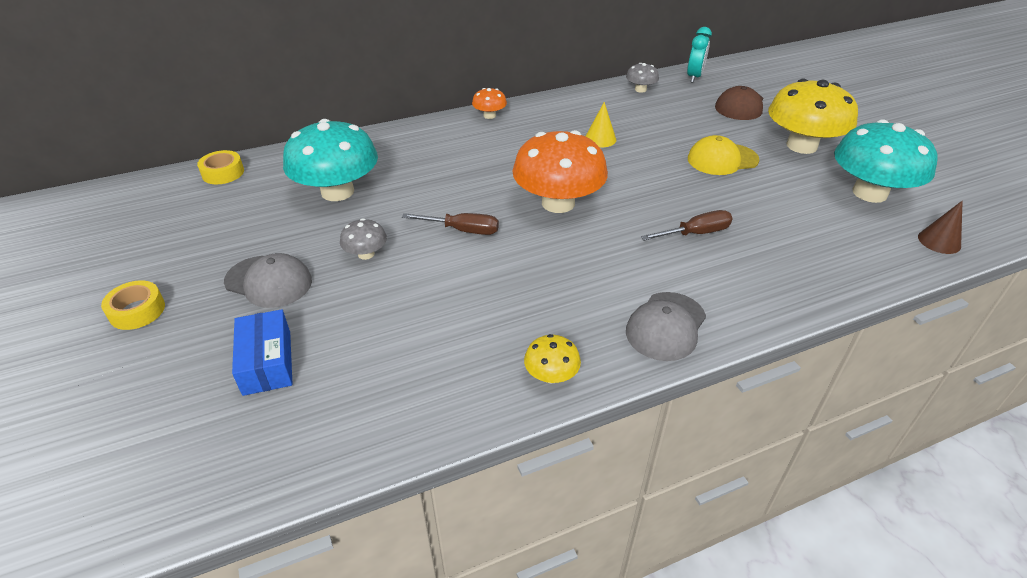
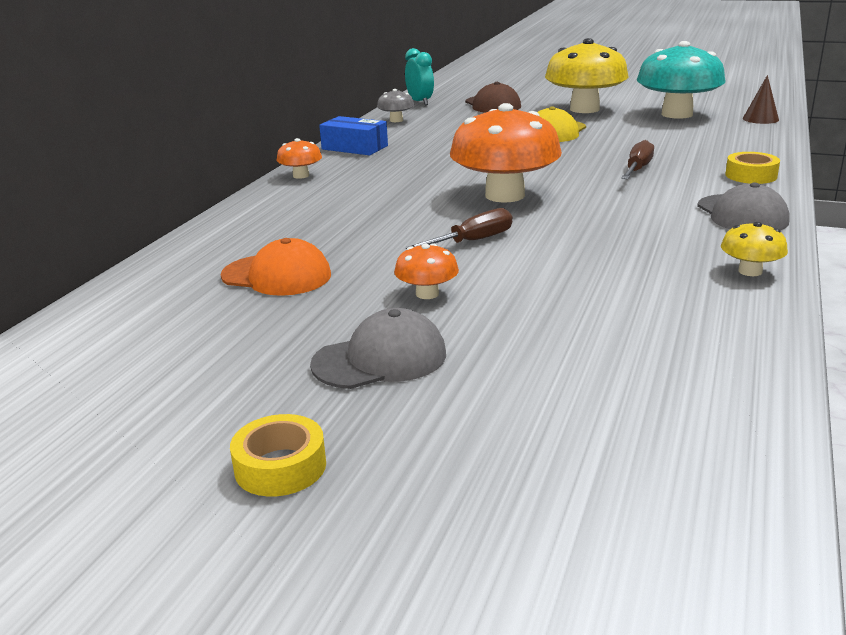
camera: 45 degrees left, 15 degrees down
yellow tape [197,150,244,184] -> yellow tape moved to [725,152,780,184]
blue box [232,309,292,396] -> blue box moved to [319,116,388,155]
turquoise mushroom [283,119,378,201] -> orange cap [221,238,331,296]
grey mushroom [340,218,387,260] -> orange mushroom [394,244,459,299]
yellow cone [585,102,616,147] -> none

